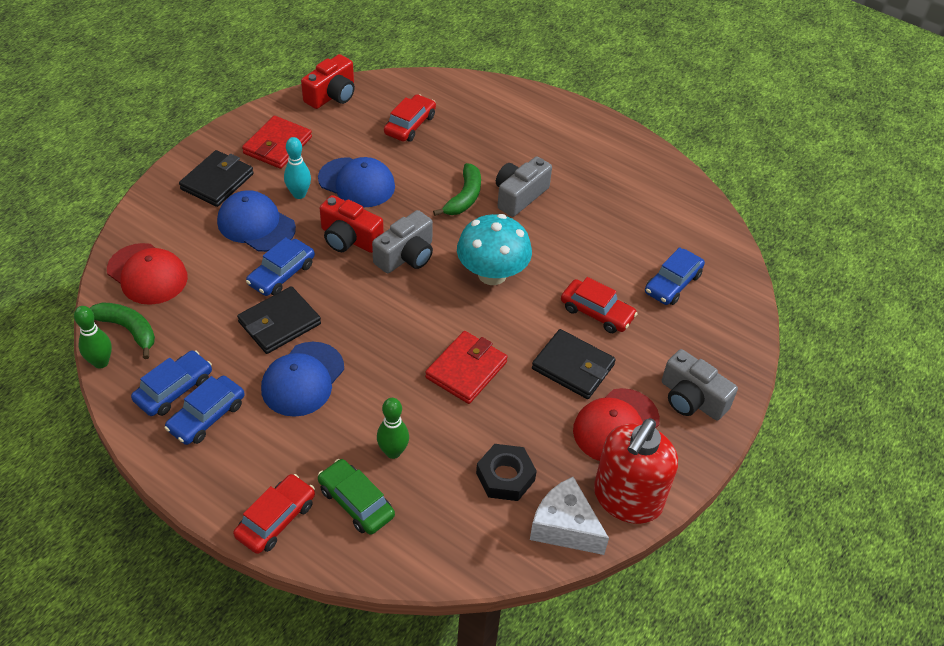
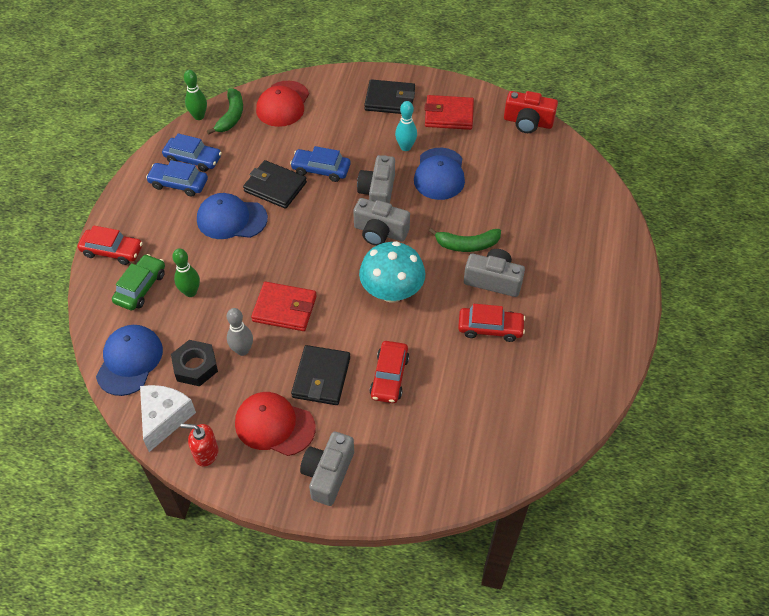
camera: 70 degrees right, 5 degrees up
blue cap [217,190,296,252] -> blue cap moved to [96,325,163,396]
red camera [320,195,384,253] -> grey camera [357,155,395,203]
red car [384,94,436,142] -> red car moved to [458,304,525,342]
red soap dispenser [594,418,678,524] -> red soap dispenser [181,424,218,466], size x0.50
blue car [645,247,705,305] -> none
none -> grey bowling pin [227,308,253,356]

